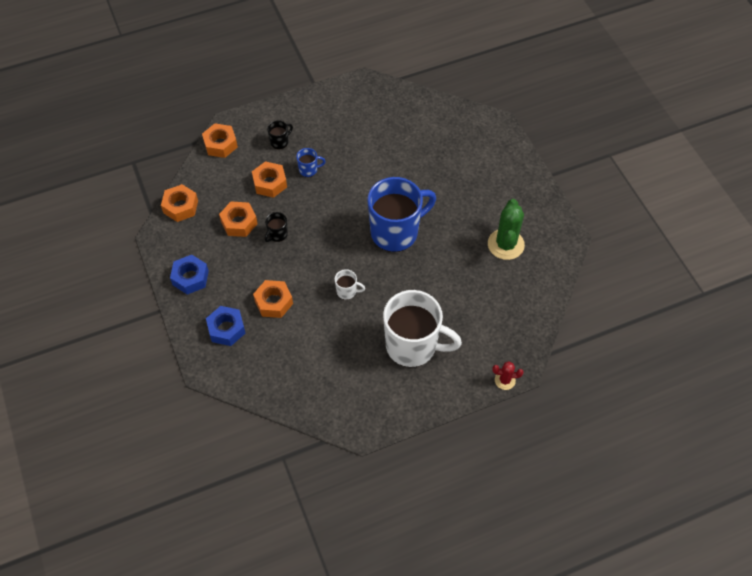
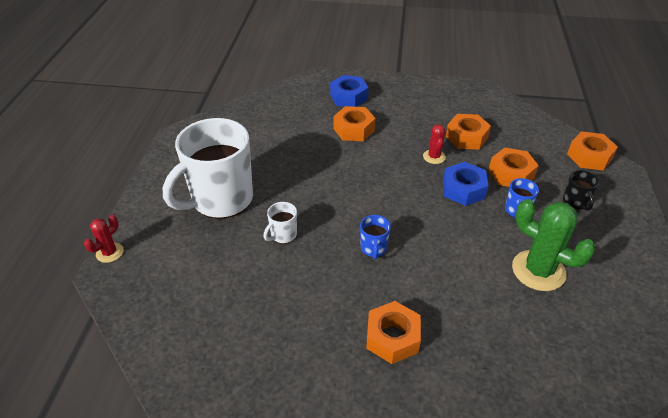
camera: 120 degrees right, 15 degrees down
orange nut [161,184,198,222] -> orange nut moved to [366,301,421,364]
blue nut [170,255,209,295] -> blue nut moved to [443,162,488,206]
black mug [265,212,288,242] -> red cactus [423,124,446,164]
white mug [335,269,365,300] -> white mug moved to [264,202,297,244]
blue mug [367,177,436,252] -> blue mug [360,215,391,260], size x0.40
green cactus [488,199,525,260] -> green cactus moved to [512,199,596,291]

